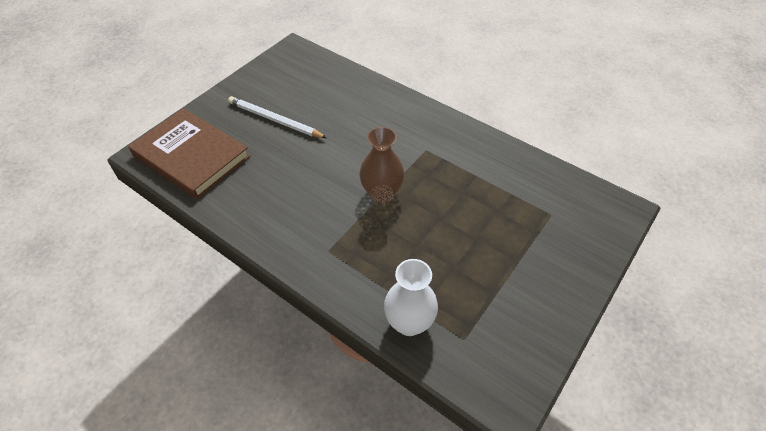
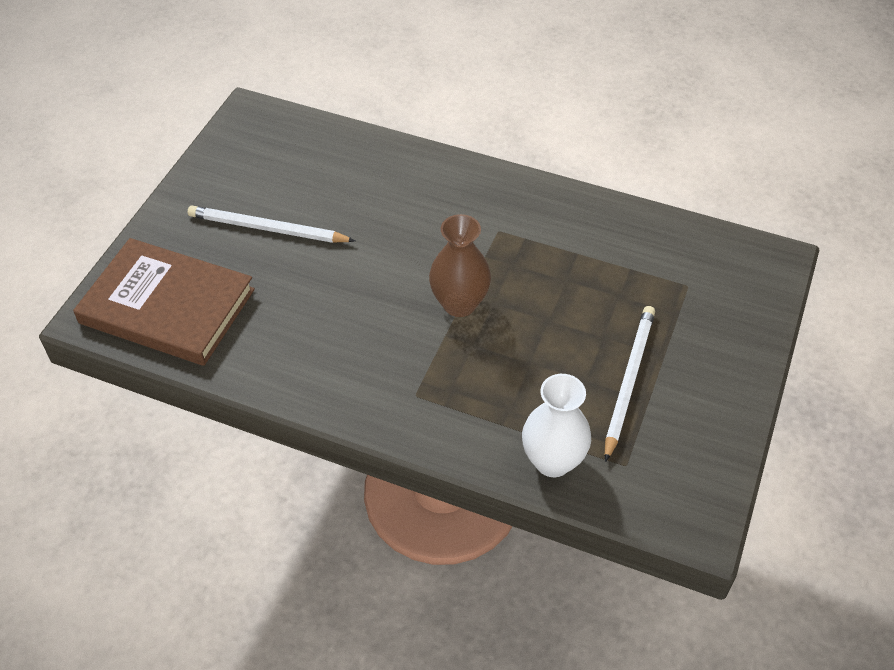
camera: 15 degrees left, 0 degrees up
none -> white pencil [605,306,655,462]

